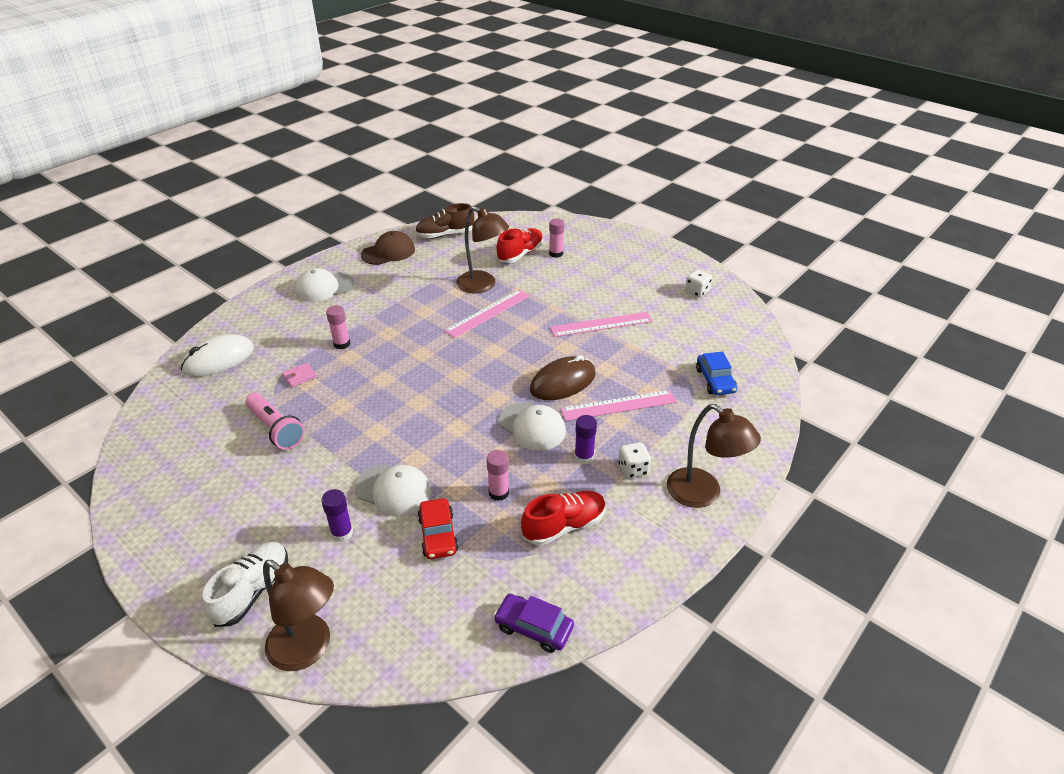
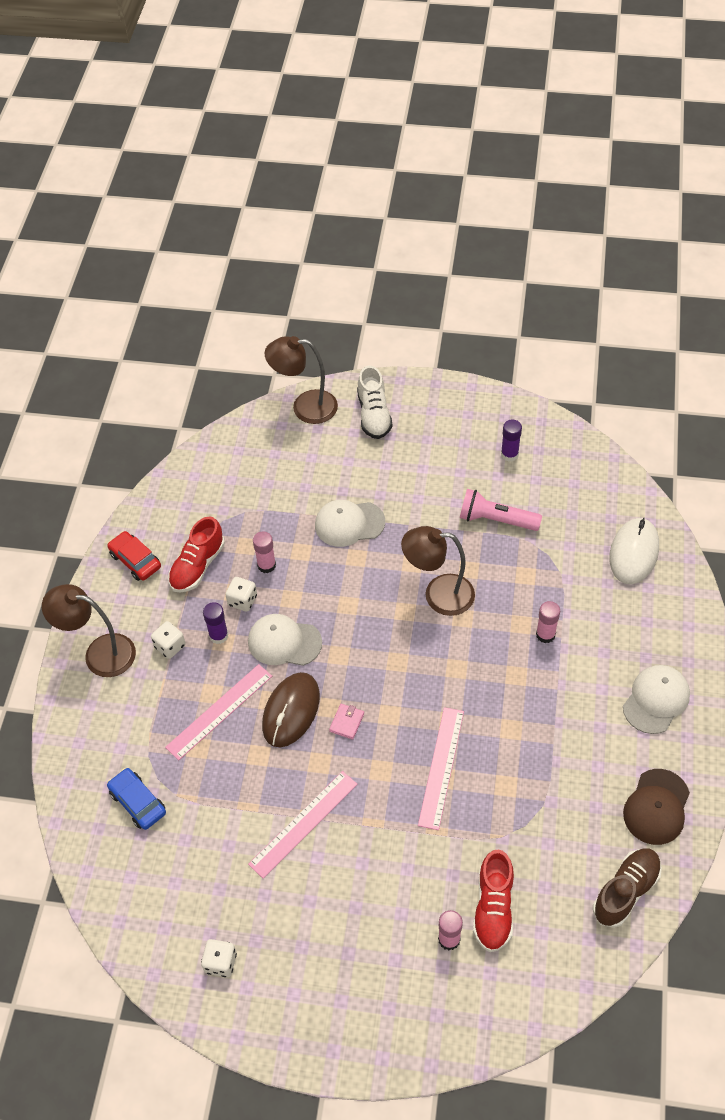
camera: 150 degrees right, 15 degrees up
pink wallet [282,363,317,387] -> pink wallet moved to [329,704,364,740]
purple glue stick [321,489,353,542] -> purple glue stick moved to [501,419,522,462]
red car [418,498,459,559] -> red car moved to [107,531,161,581]
brown lamp [456,206,509,293] -> brown lamp moved to [401,526,475,616]
purple car [494,594,574,653] -> none
none -> white dice [225,577,257,612]

